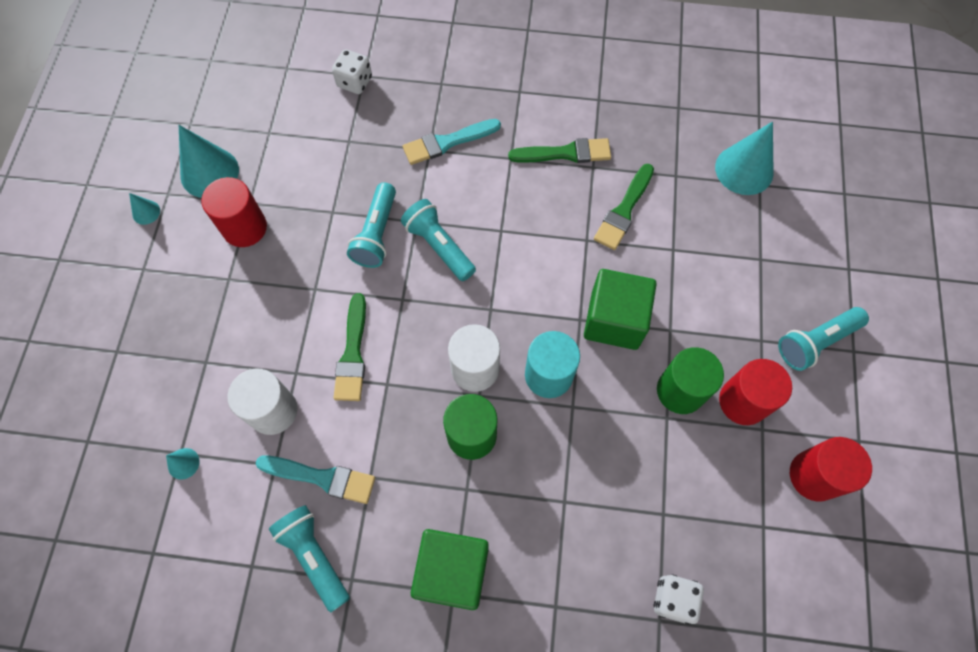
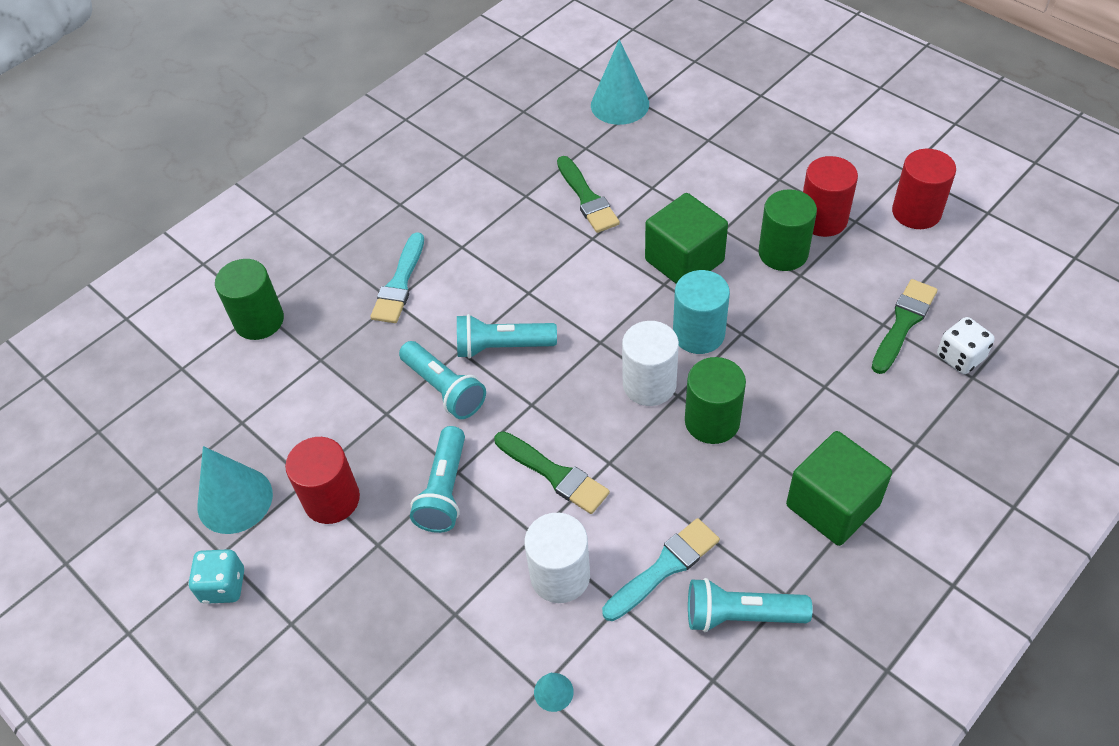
camera: 50 degrees left, 15 degrees down
turquoise cone [129,193,160,225] -> turquoise dice [188,549,244,604]
white dice [332,49,372,94] -> green cylinder [215,259,284,340]
green brush [508,138,611,163] -> green brush moved to [872,279,937,374]
turquoise flashlight [778,307,869,371] -> turquoise flashlight moved to [410,426,465,533]

